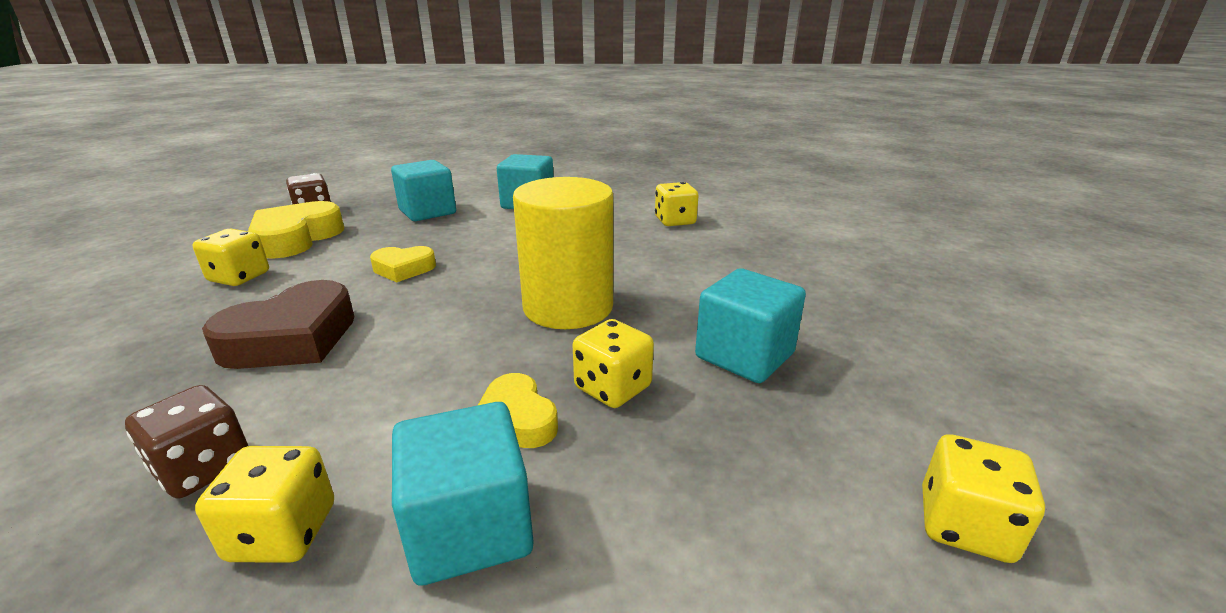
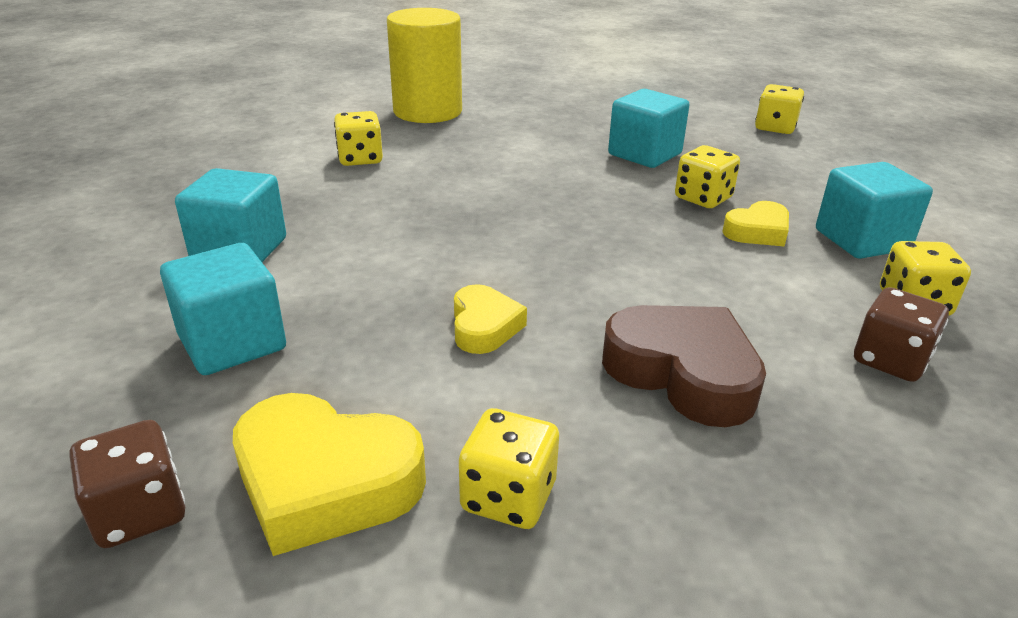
camera: 90 degrees left, 5 degrees up
yellow cylinder [513,177,613,329] -> yellow cylinder moved to [387,8,462,123]

